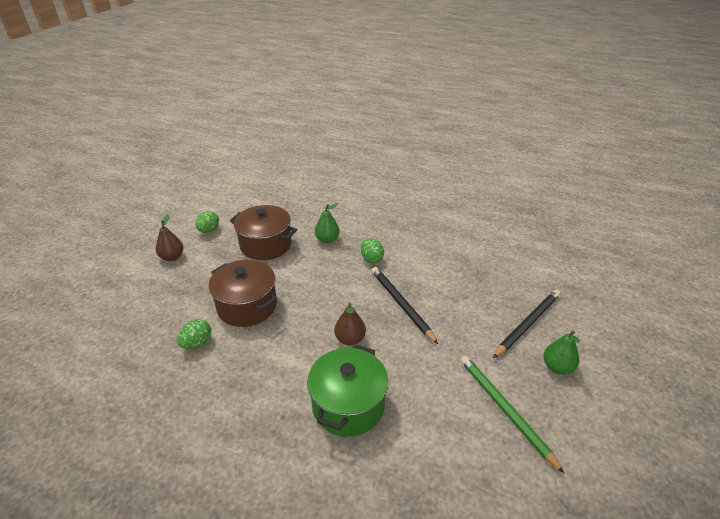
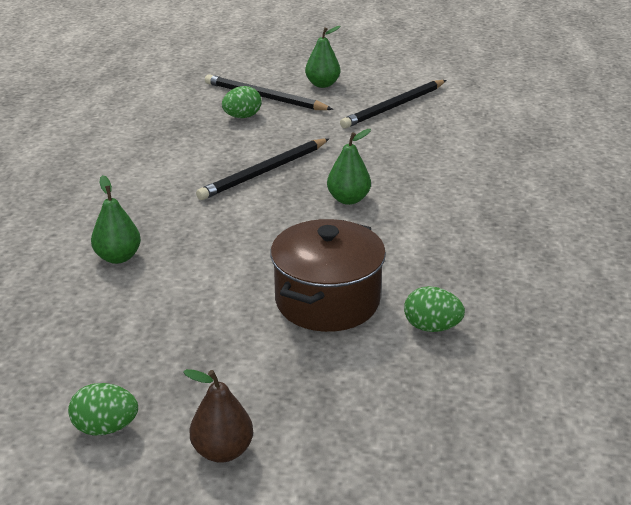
camera: 105 degrees left, 5 degrees down
brown pot [230,205,297,260] -> none
green pot [307,345,388,437] -> none
brown pear [334,303,366,345] -> green pear [327,129,371,205]
green egg [361,238,384,264] -> green egg moved to [222,86,261,118]
green pencil [460,355,565,474] -> black pencil [340,80,446,128]

